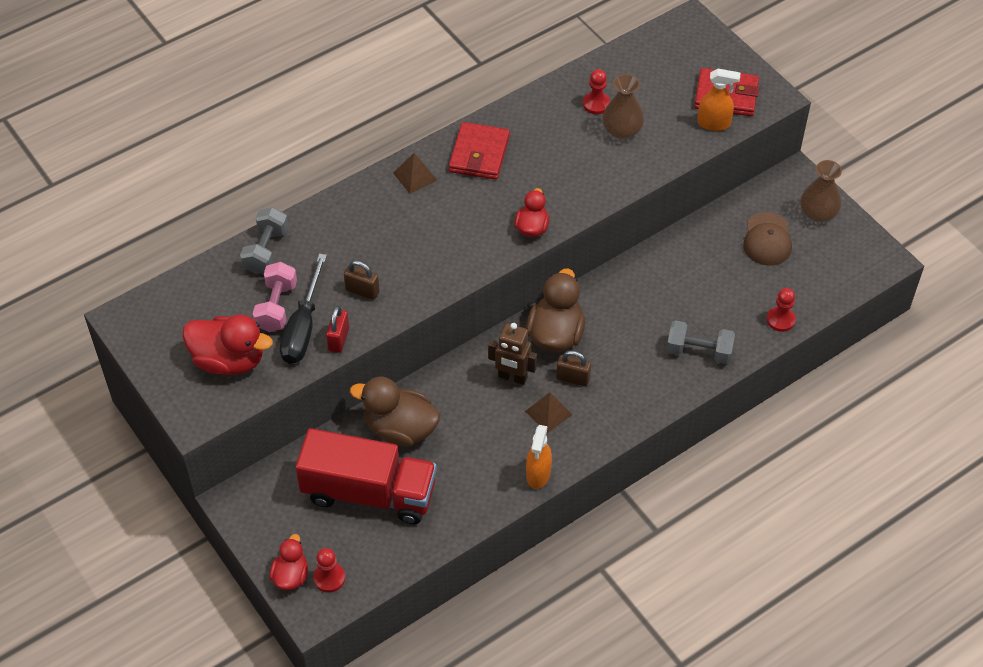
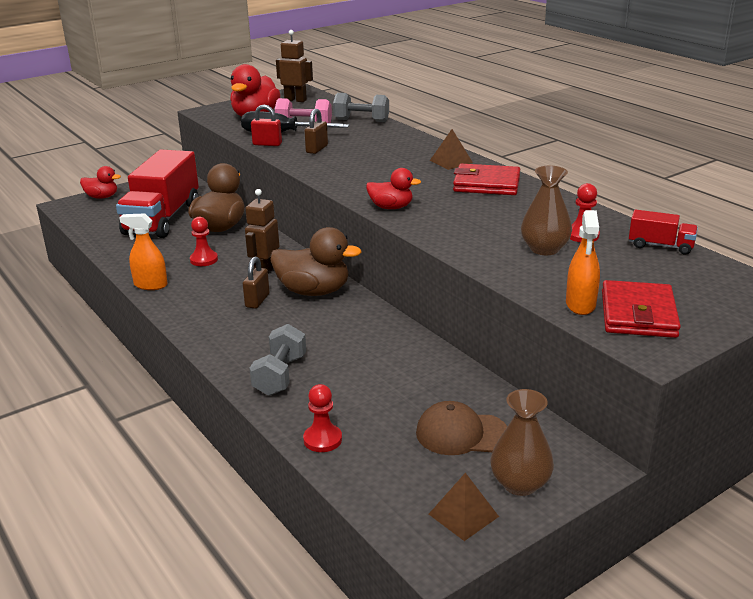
camera: 90 degrees right, 25 degrees down
red pawn [313,548,345,593] -> red pawn moved to [190,217,218,266]
brown pyramid [525,392,573,433] -> brown pyramid moved to [429,473,499,541]
none -> brown robot [276,30,313,102]
none -> red truck [629,209,698,255]

